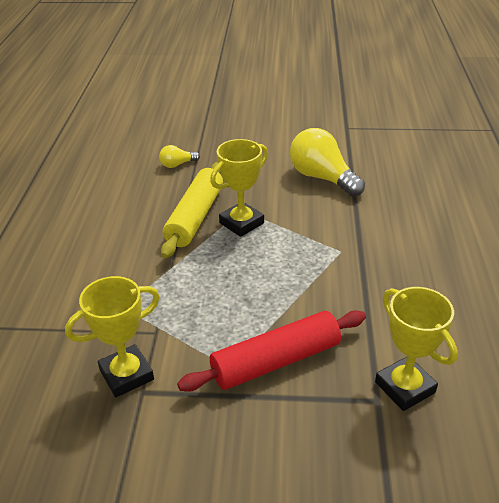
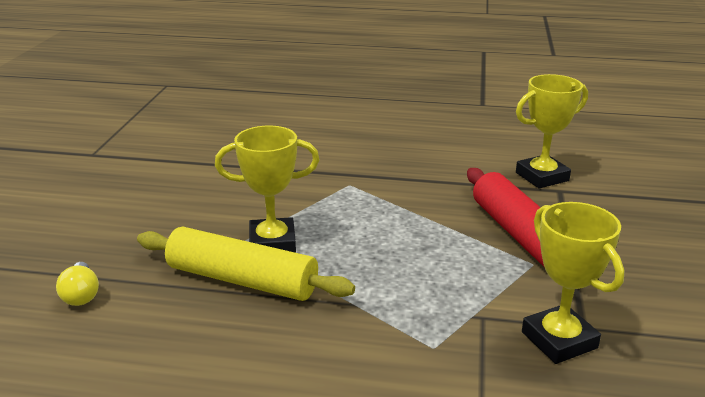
camera: 85 degrees left, 10 degrees down
yellow trophy [210,139,268,237] -> yellow trophy turned 60 degrees counterclockwise [215,126,319,253]
yellow light bulb [290,128,365,197] -> none

